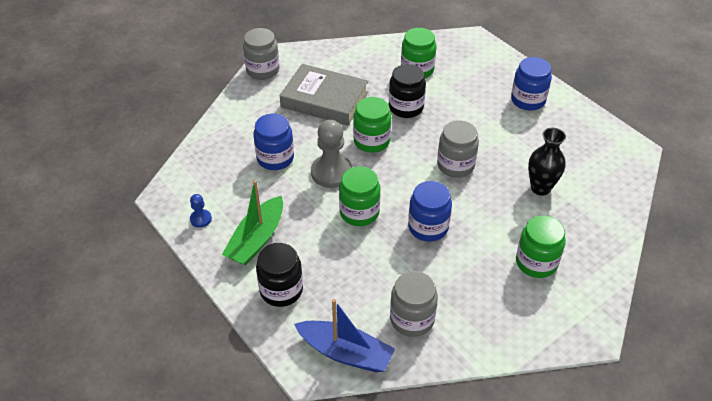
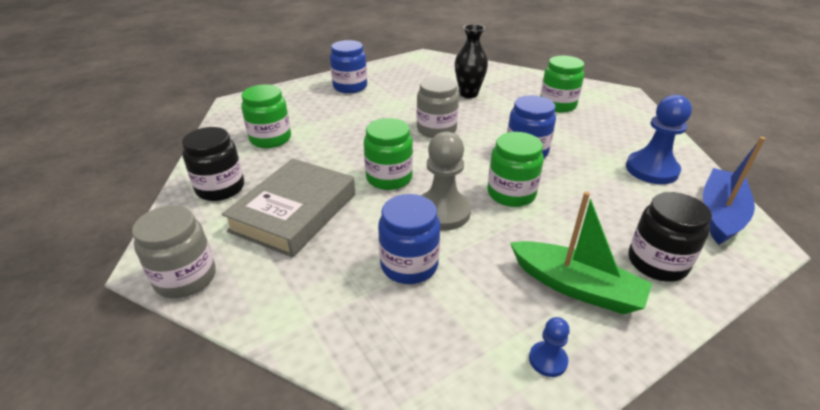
camera: 85 degrees left, 10 degrees down
black jar [389,64,426,118] -> black jar moved to [182,127,244,201]
grey jar [390,271,438,337] -> blue pawn [626,95,692,184]

